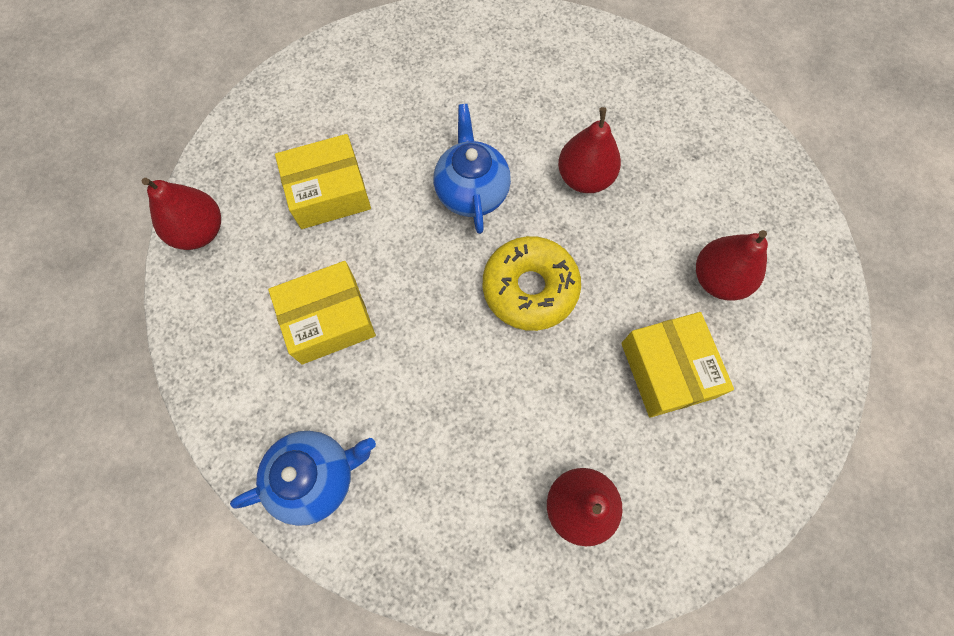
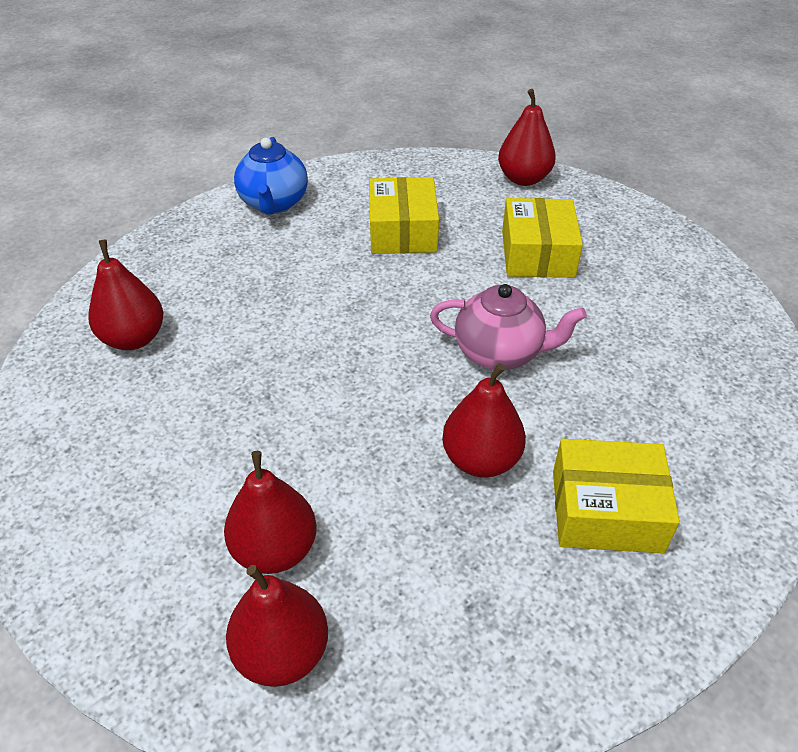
camera: 110 degrees right, 25 degrees down
blue teapot [434,104,511,234] -> pink teapot [430,284,587,370]
yellow donut [483,236,581,331] -> none
yellow box [621,312,734,418] -> yellow box moved to [553,439,680,554]
none -> red pear [226,565,328,687]

